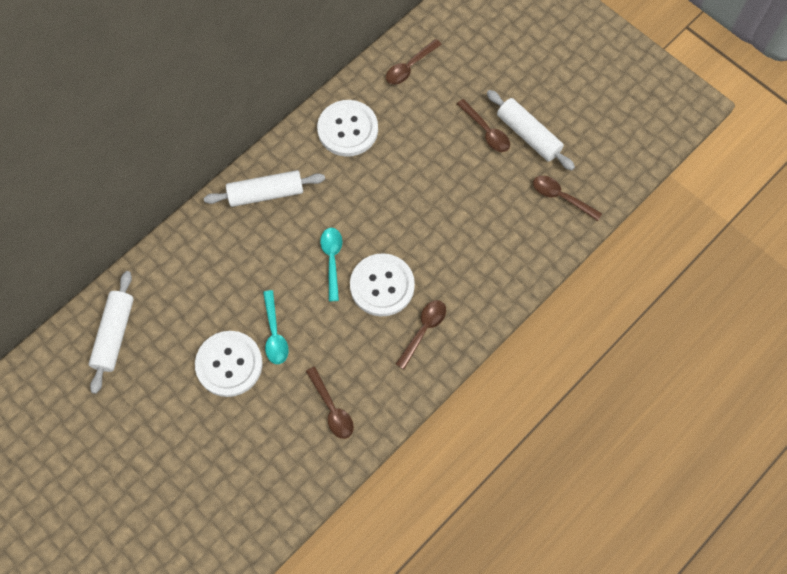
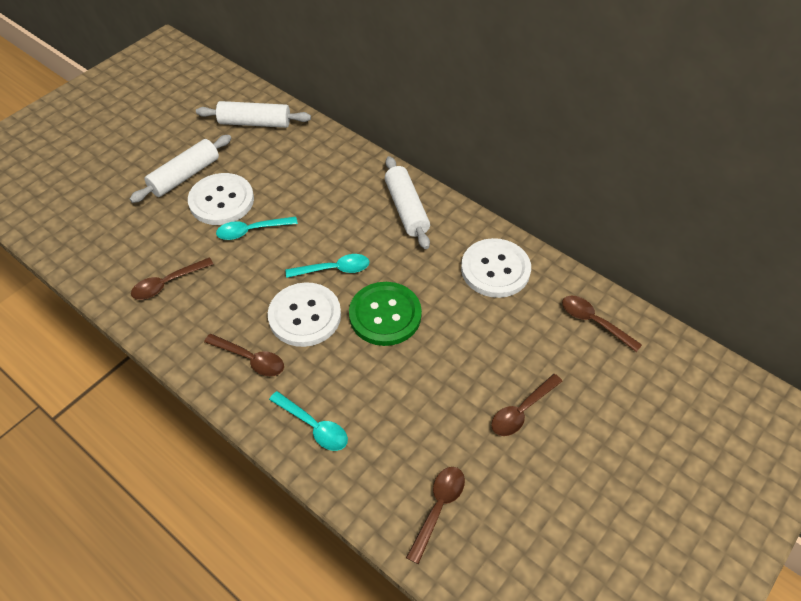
camera: 85 degrees right, 15 degrees down
white rolling pin [487,90,575,171] -> white rolling pin moved to [130,135,231,203]
none -> turquoise spoon [269,391,348,451]
none -> green button [349,282,422,346]

